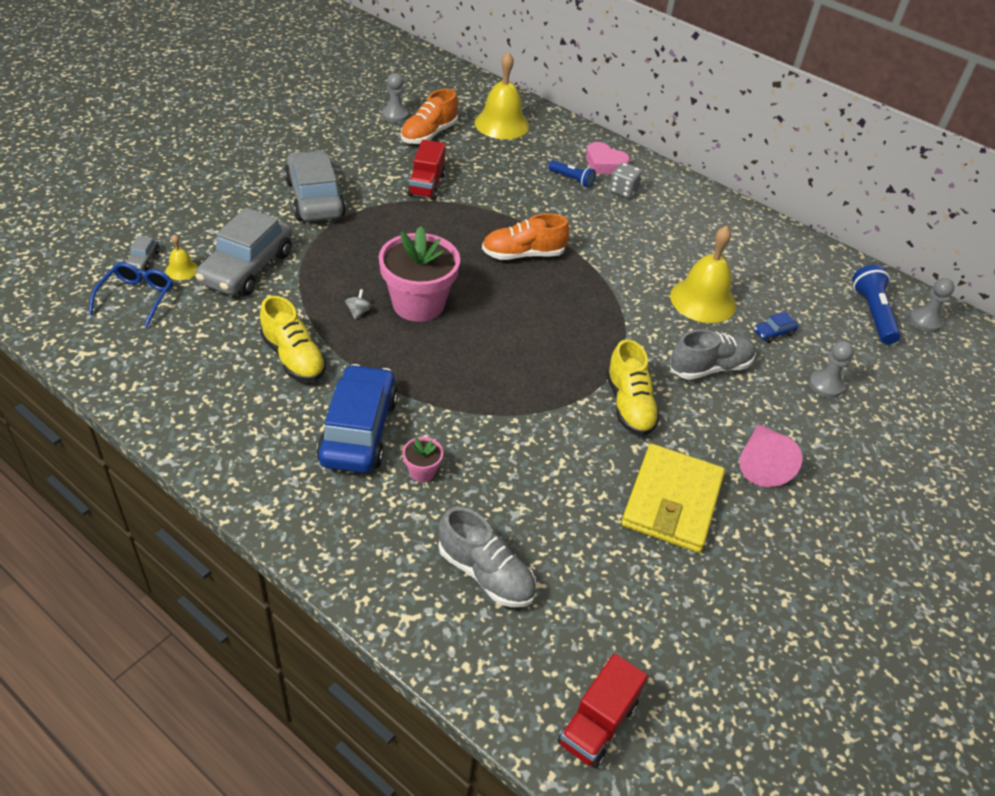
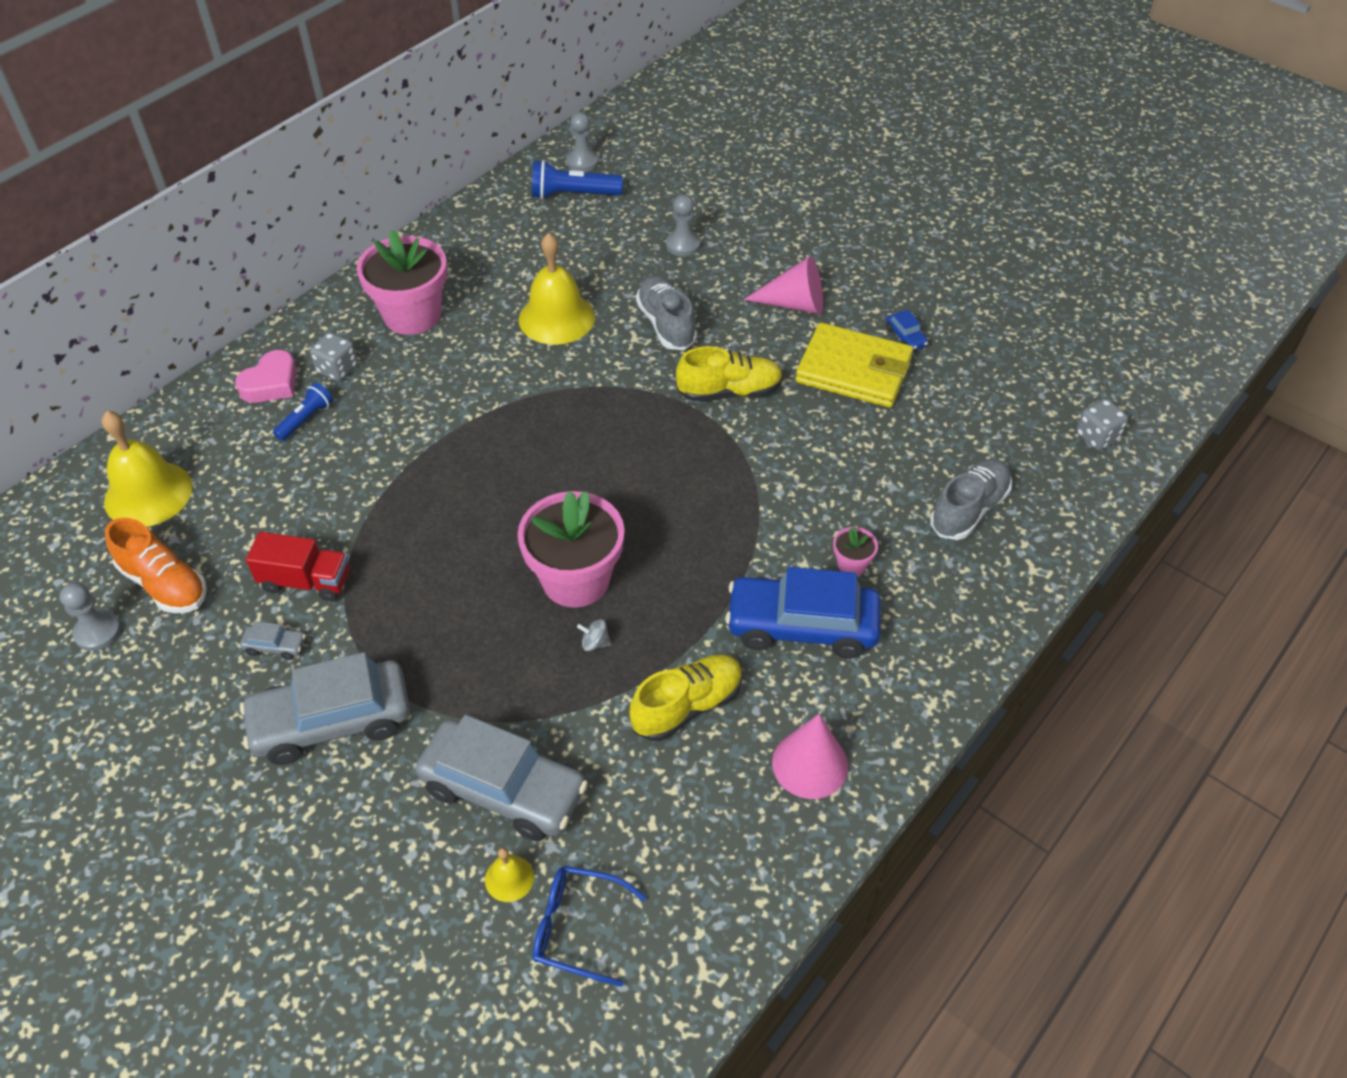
camera: 85 degrees left, 5 degrees up
grey car [126,236,159,270] -> grey car moved to [240,621,306,660]
orange shoe [482,213,569,260] -> none
red truck [558,653,648,768] -> grey dice [1076,399,1128,450]
blue car [754,311,798,343] -> blue car moved to [886,310,928,351]
none -> pink flower pot [357,230,447,335]
none -> pink cone [772,714,848,799]

